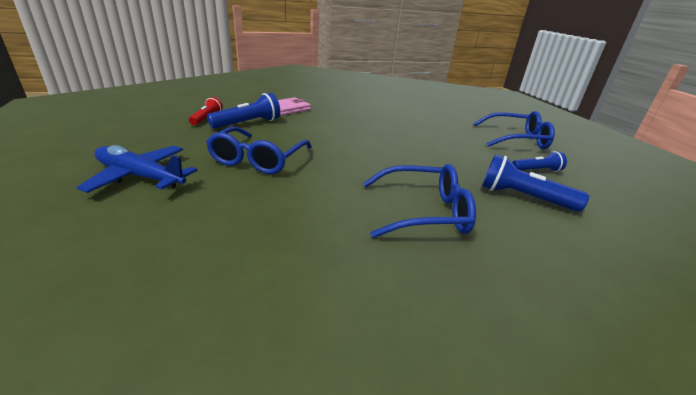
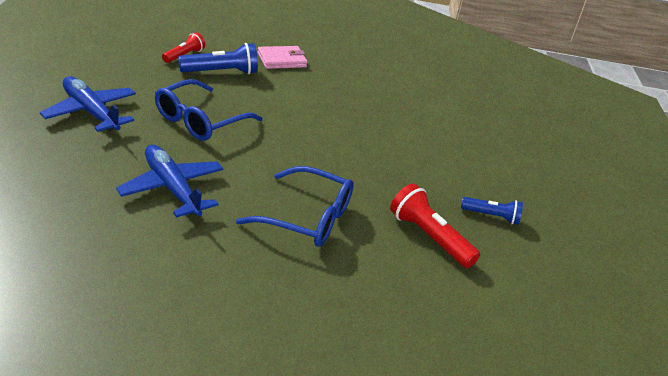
camera: 20 degrees right, 5 degrees up
blue glasses [474,111,555,149] -> none
blue flashlight [482,154,589,212] -> red flashlight [390,183,480,268]
none -> blue plane [116,145,223,218]

